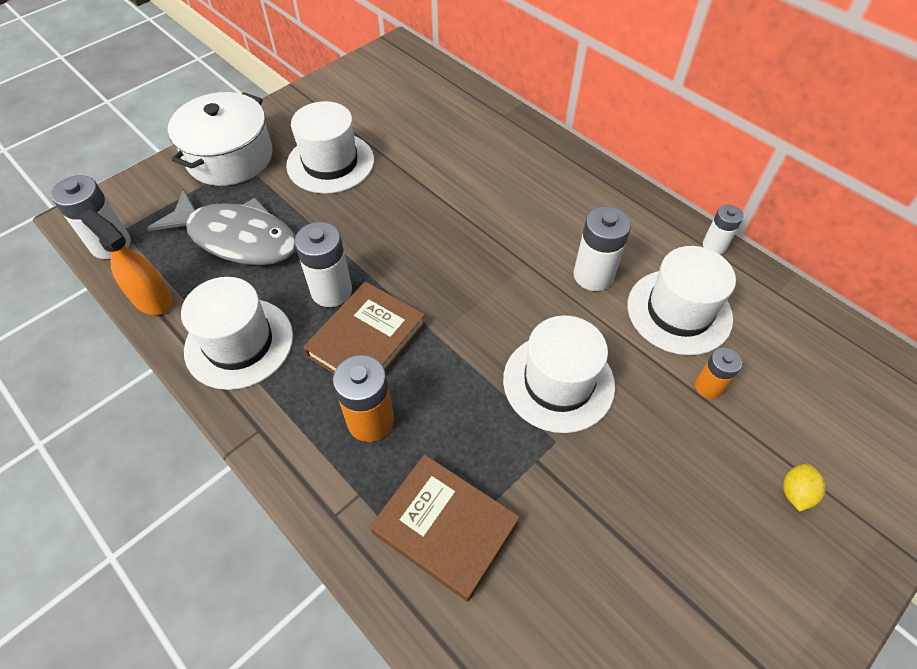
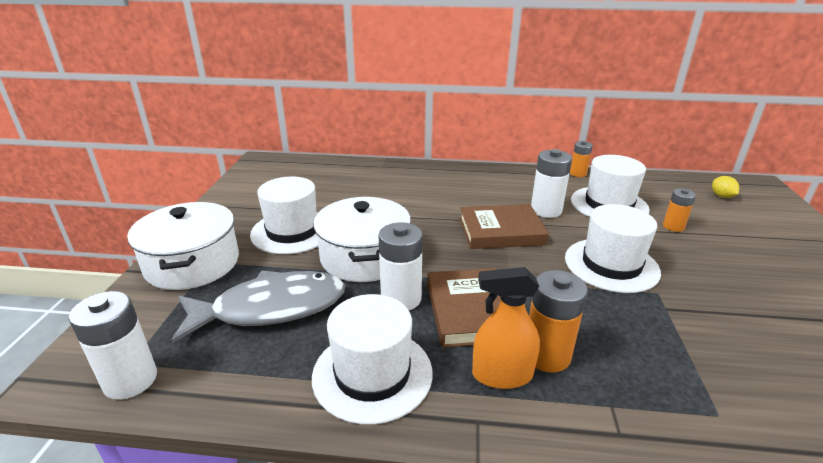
camera: 40 degrees left, 25 degrees down
orange spray bottle [79,209,173,315] -> orange spray bottle moved to [472,267,540,389]
brown book [370,454,520,602] -> brown book moved to [459,204,549,249]
white battery [703,205,744,254] -> orange battery [570,141,593,177]
yellow lemon [783,463,826,512] -> yellow lemon moved to [712,176,740,198]
none -> white pot [313,197,411,282]

